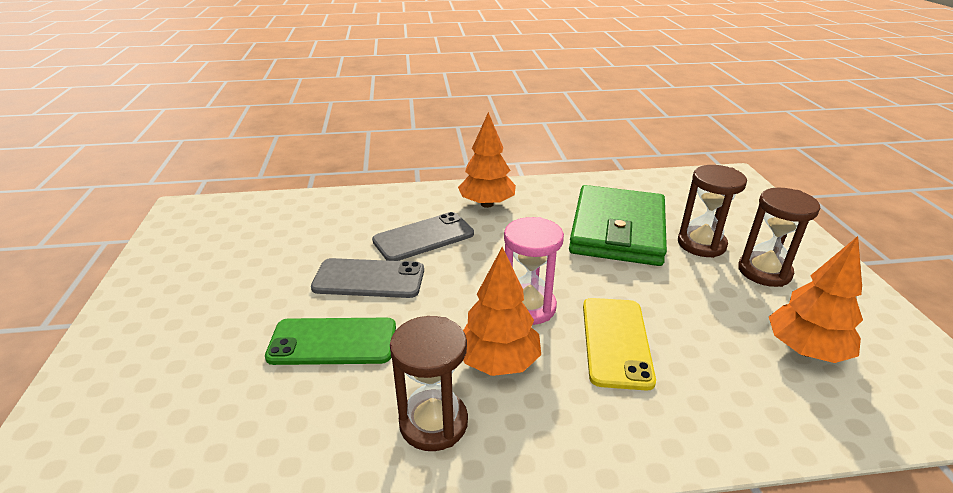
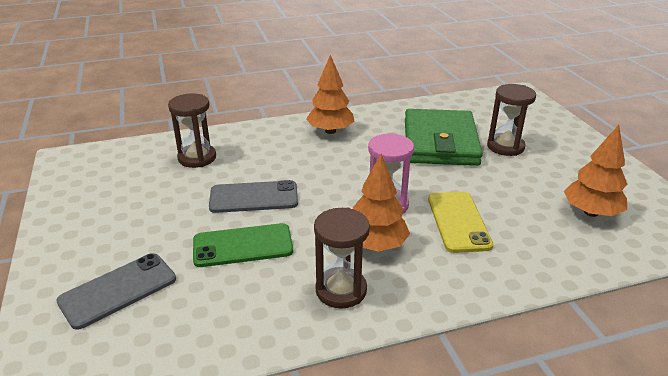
camera: 10 degrees left, 0 degrees up
grey phone [372,212,474,261] -> grey phone moved to [56,253,176,330]
brown hourglass [738,188,820,287] -> brown hourglass moved to [168,93,216,168]

